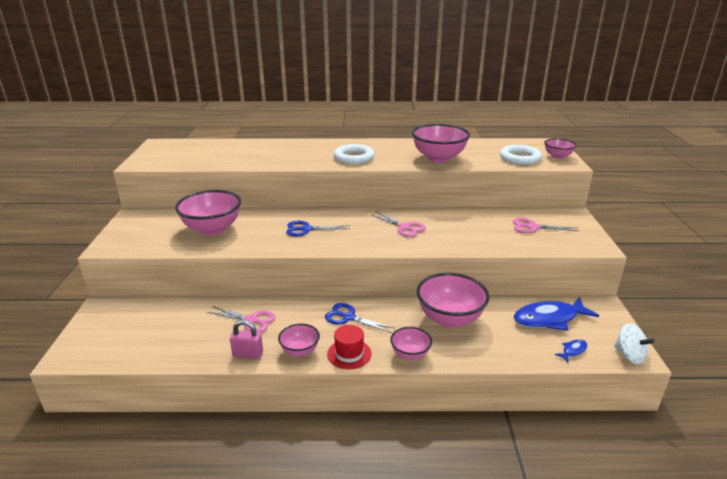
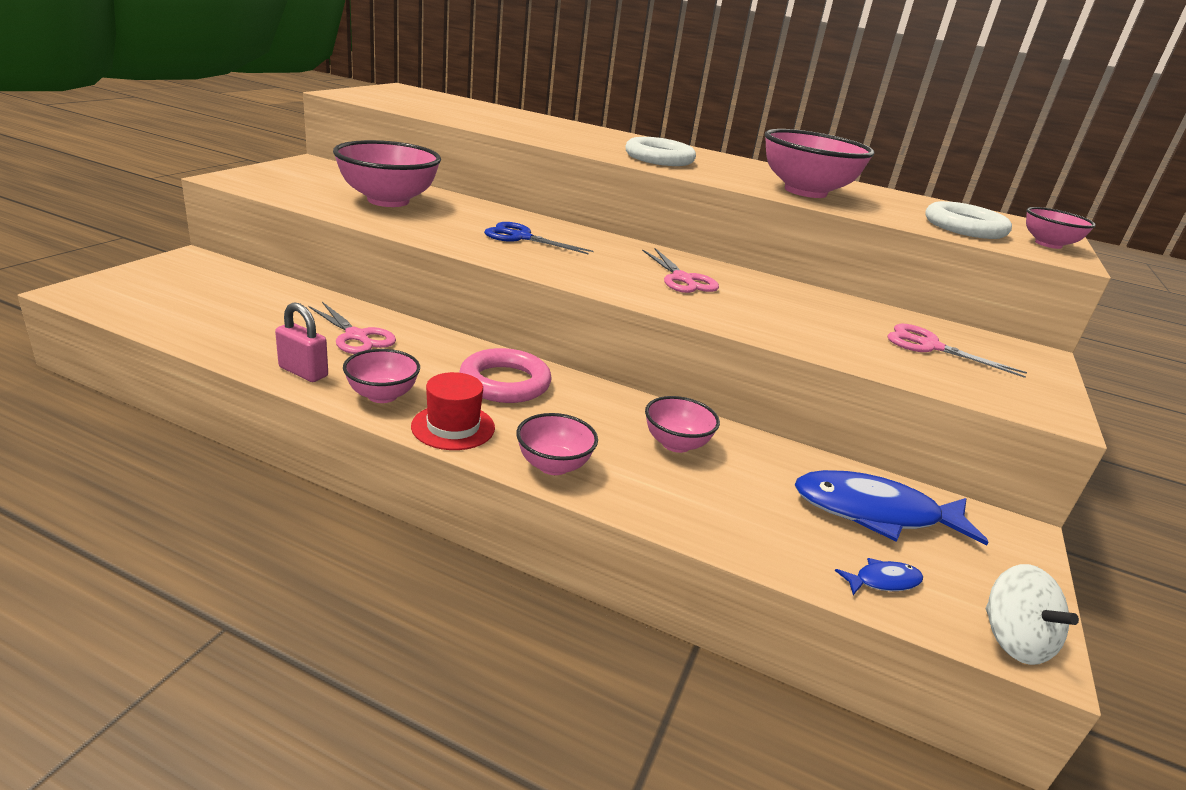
camera: 20 degrees right, 0 degrees up
blue scissors [325,303,394,333] -> pink ring [459,348,551,403]
pink bowl [417,273,489,328] -> pink bowl [645,396,720,453], size x0.54

